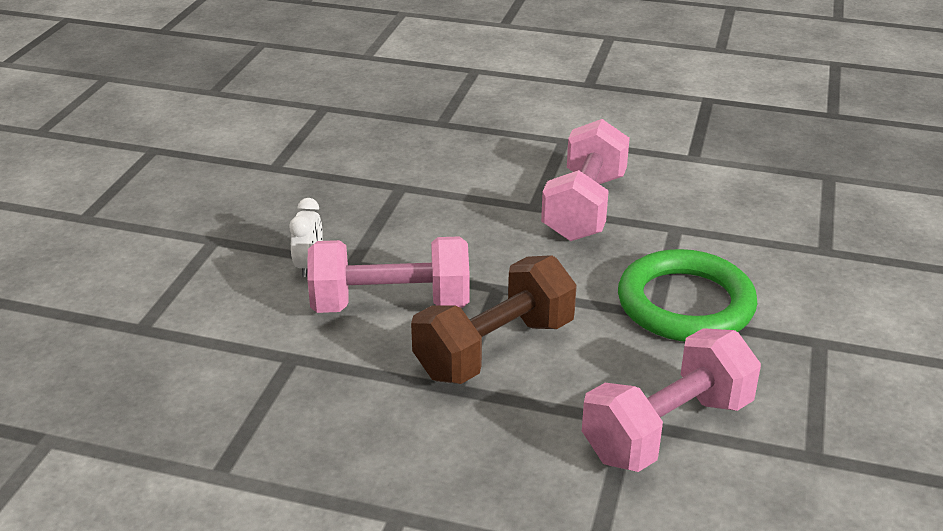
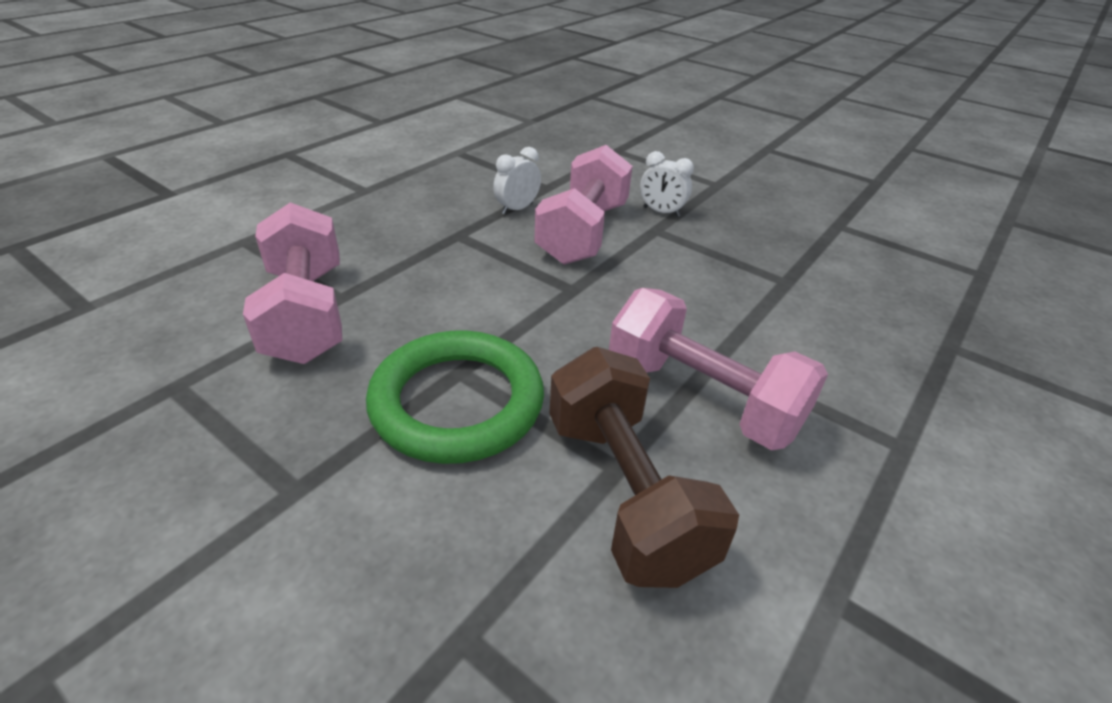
camera: 110 degrees right, 5 degrees up
brown dumbbell [411,255,577,384] -> brown dumbbell moved to [549,347,739,588]
none -> white clock [493,147,541,215]

